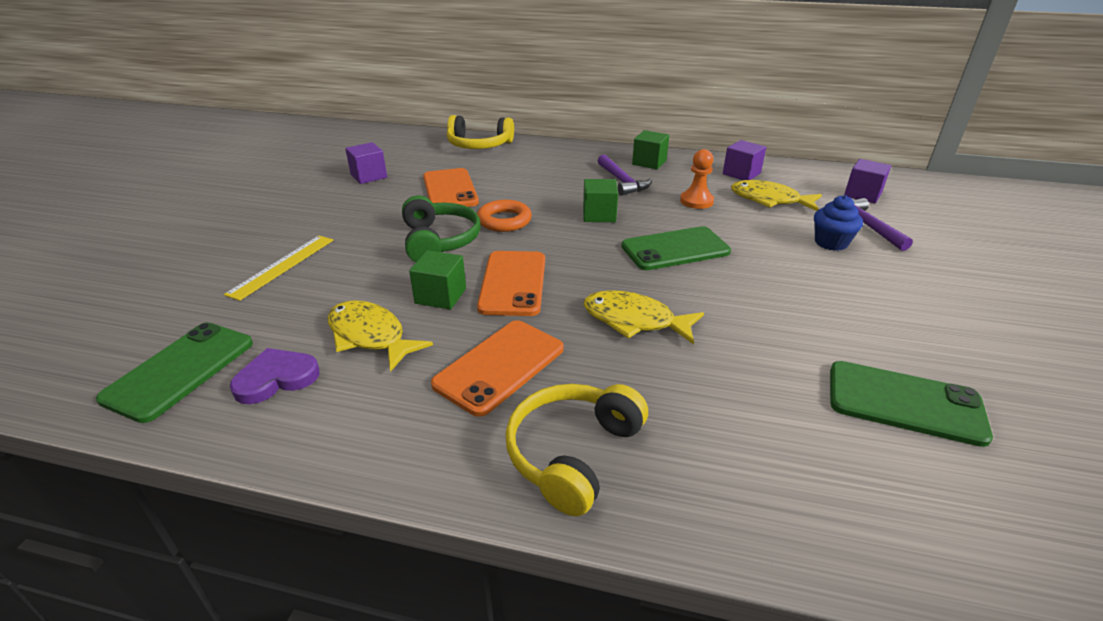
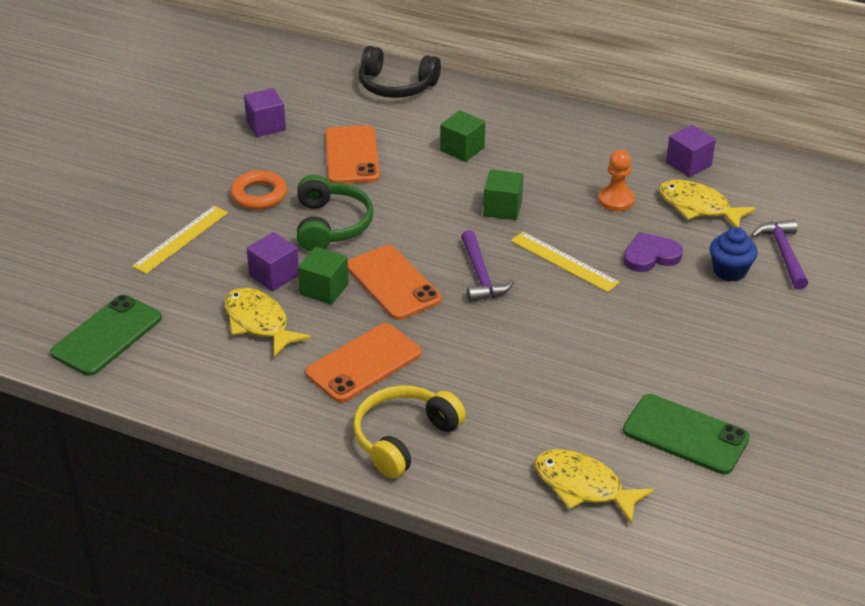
camera: 10 degrees right, 5 degrees up
purple heart [230,348,319,404] -> purple heart moved to [623,232,683,272]
yellow headphones [447,115,514,149] -> black headphones [359,46,441,98]
orange ring [477,200,532,232] -> orange ring moved to [230,170,287,210]
orange phone [477,251,545,316] -> orange phone turned 45 degrees counterclockwise [348,245,442,320]
yellow fish [583,290,704,344] -> yellow fish moved to [534,449,654,524]
purple hammer [598,155,652,196] -> purple hammer moved to [461,230,515,302]
green phone [621,226,731,270] -> yellow ruler [511,231,620,292]
green cube [632,130,669,169] -> green cube moved to [440,110,485,162]
purple cube [844,159,891,203] -> purple cube moved to [246,232,299,291]

